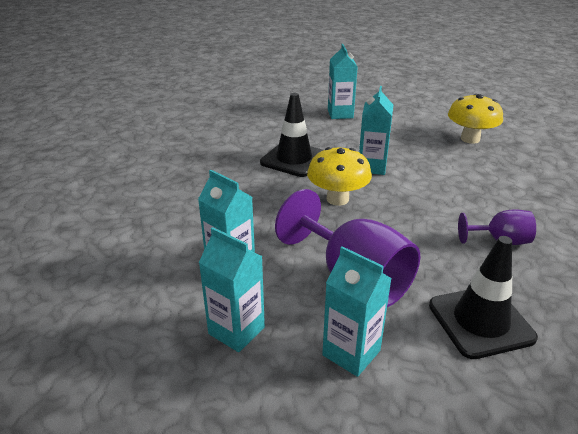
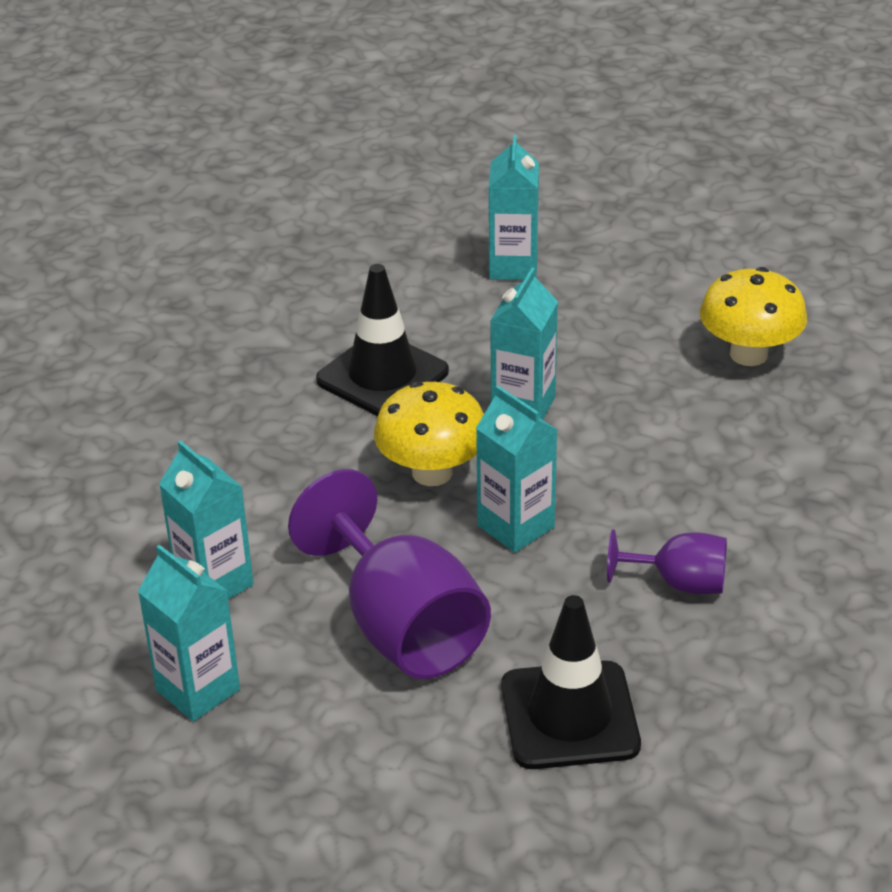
camera: 10 degrees right, 5 degrees up
turquoise carton [322,246,392,377] -> turquoise carton moved to [476,385,557,553]

